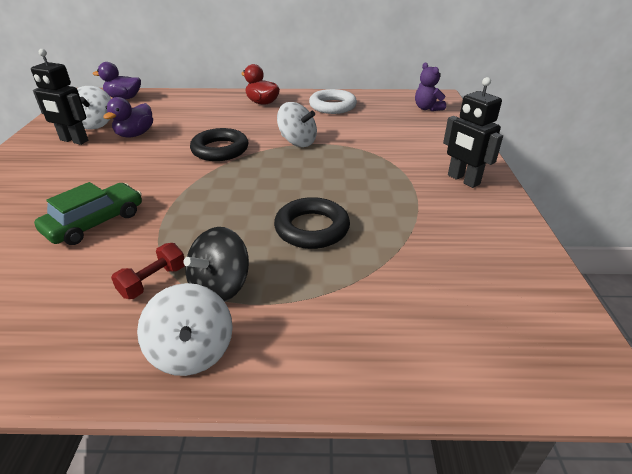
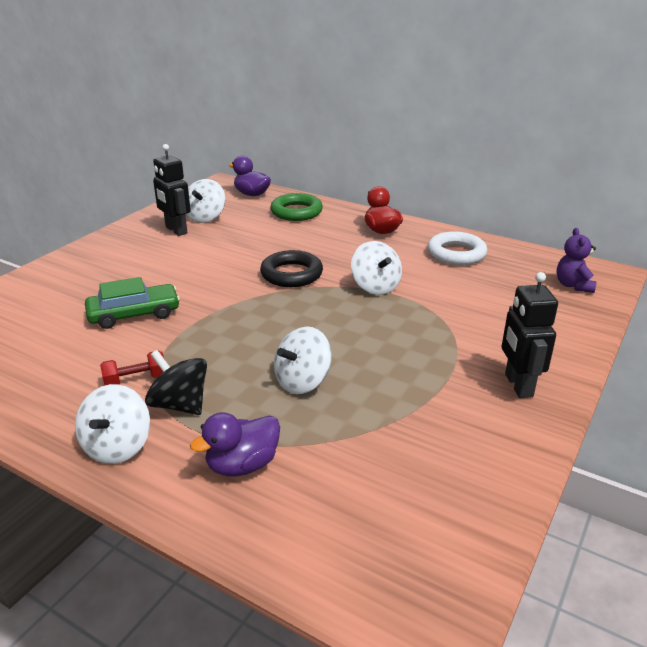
camera: 30 degrees right, 5 degrees down
purple duck [103,97,153,138] -> purple duck moved to [190,412,280,477]
black spinning top [183,227,249,302] -> black spinning top turned 60 degrees clockwise [145,350,207,415]
black ring [274,197,350,249] -> white spinning top [274,327,332,394]
none -> green ring [270,193,323,221]

